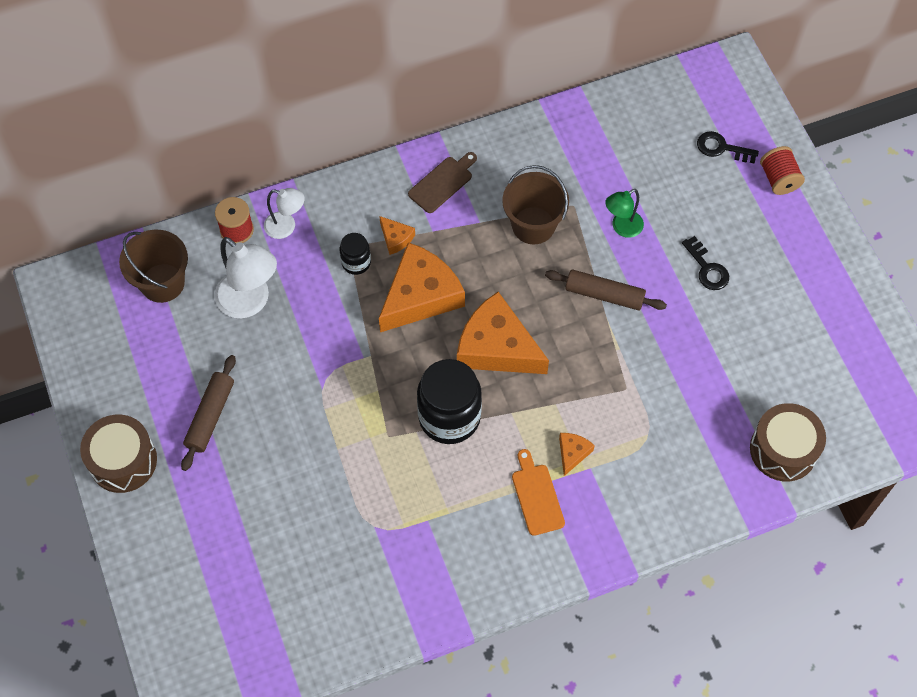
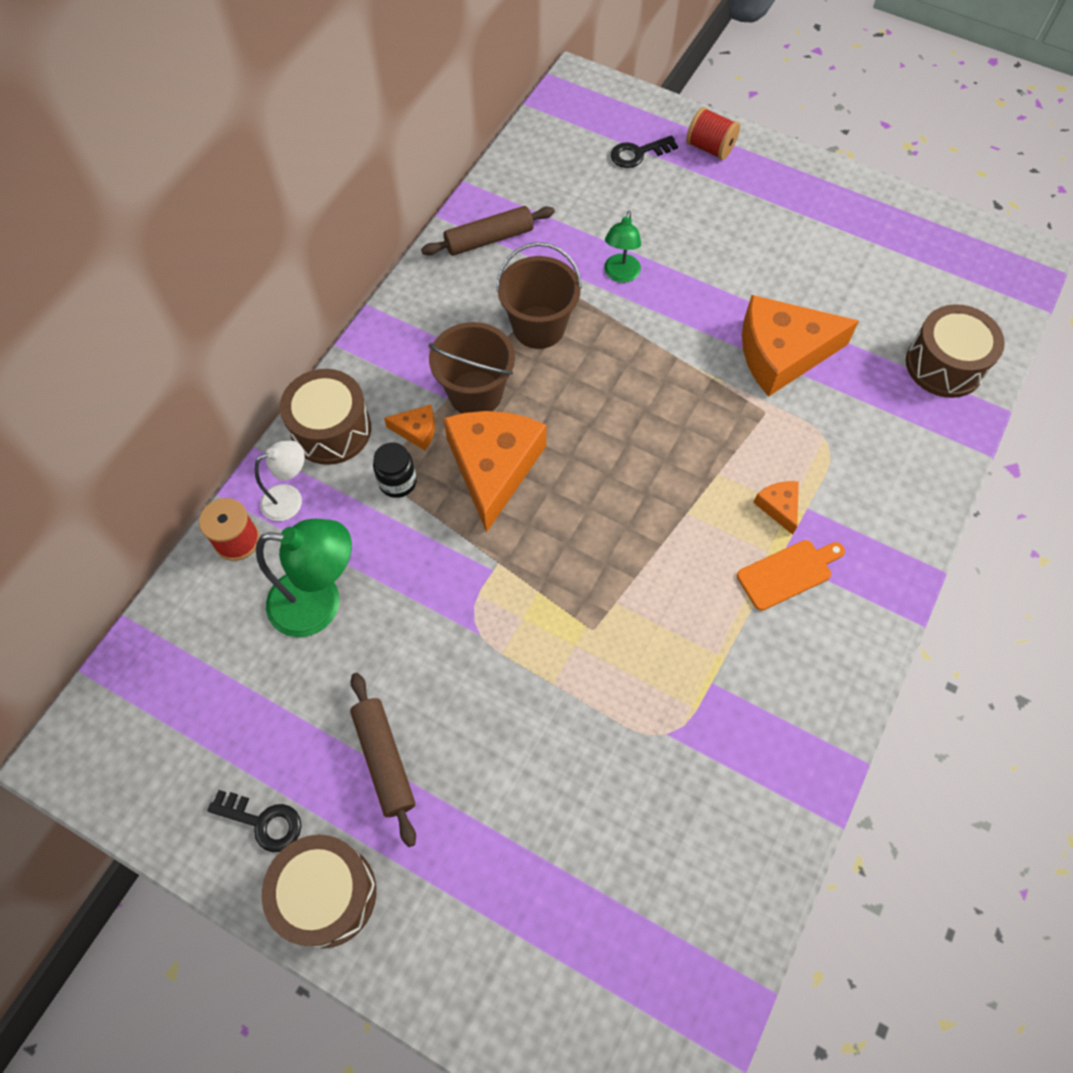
camera: 40 degrees left, 0 degrees up
brown bucket [119,230,188,303] -> brown bucket moved to [429,322,515,413]
white lamp [215,237,277,319] -> green lamp [256,519,352,637]
brown cutting board [408,152,477,213] -> none
black jar [417,359,482,444] -> none
orange cheese [457,292,549,374] -> orange cheese moved to [742,295,859,397]
orange cutting board [512,449,565,536] -> orange cutting board turned 120 degrees clockwise [737,540,845,611]
brown rolling pin [545,269,667,311] -> brown rolling pin moved to [421,206,555,256]
black key [682,236,729,290] -> black key moved to [207,790,301,852]
none -> brown drum [280,369,371,465]

